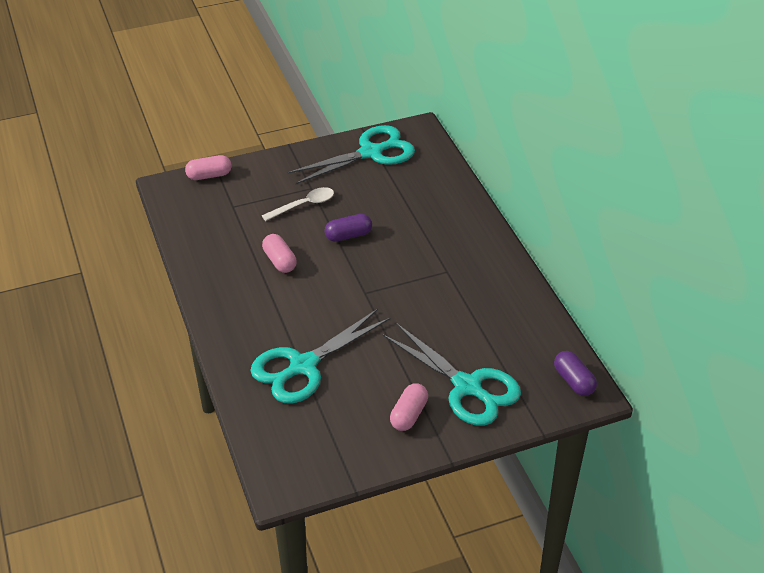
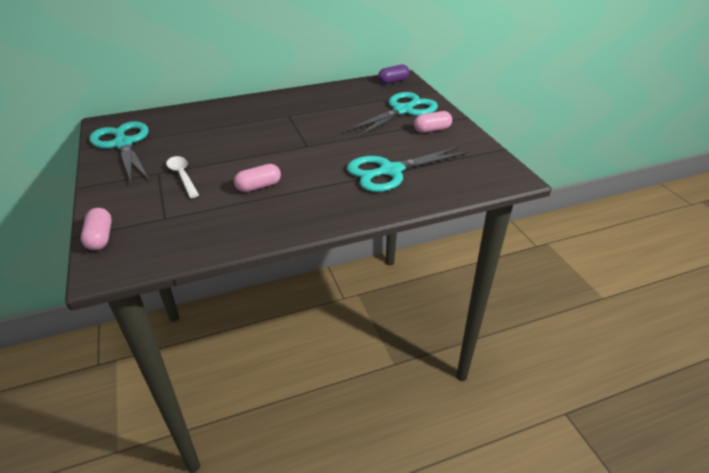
camera: 90 degrees left, 5 degrees down
turquoise scissors [250,309,391,404] -> turquoise scissors turned 105 degrees clockwise [347,146,470,192]
purple capsule [325,214,372,242] -> none
pink capsule [390,383,428,431] -> pink capsule turned 45 degrees counterclockwise [414,111,452,133]

